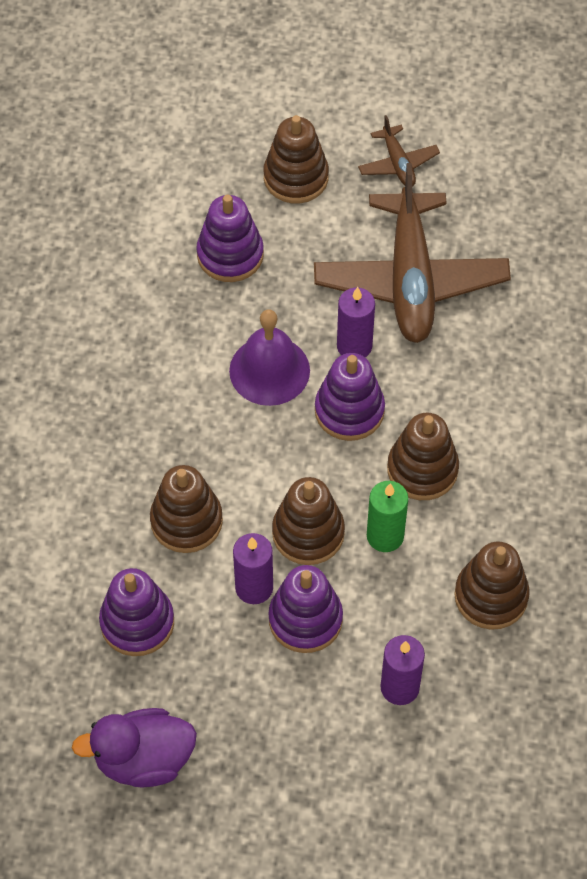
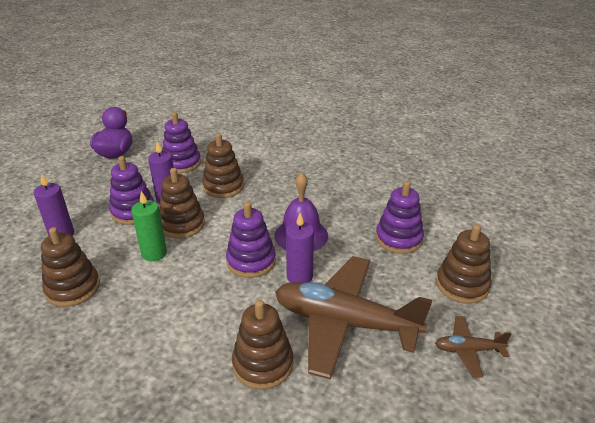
camera: 110 degrees right, 25 degrees down
brown stacking toy [387,412,459,500] -> brown stacking toy moved to [232,300,293,390]

